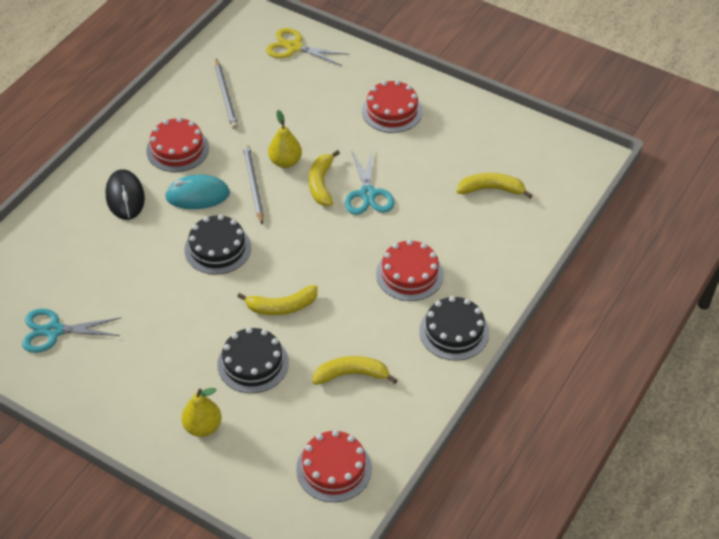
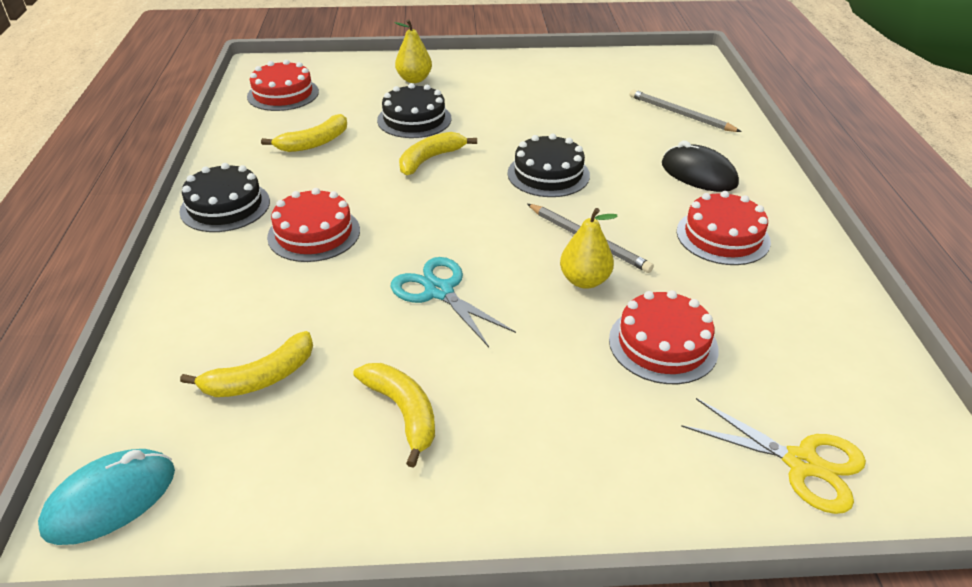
camera: 145 degrees right, 10 degrees down
turquoise scissors [22,309,121,353] -> none
turquoise mouse [165,175,230,209] -> turquoise mouse moved to [38,449,175,545]
grey pencil [215,59,238,129] -> grey pencil moved to [629,89,741,132]
yellow scissors [266,28,349,66] -> yellow scissors turned 45 degrees clockwise [681,398,866,514]
yellow banana [309,150,340,206] -> yellow banana moved to [353,363,435,468]
red cake [362,80,423,133] -> red cake moved to [609,290,719,384]

